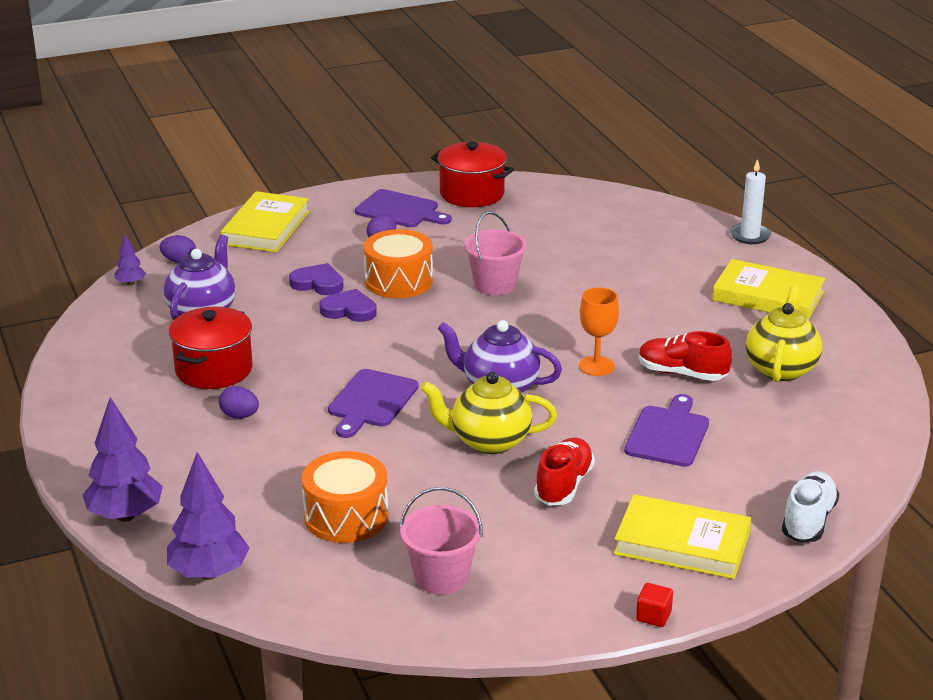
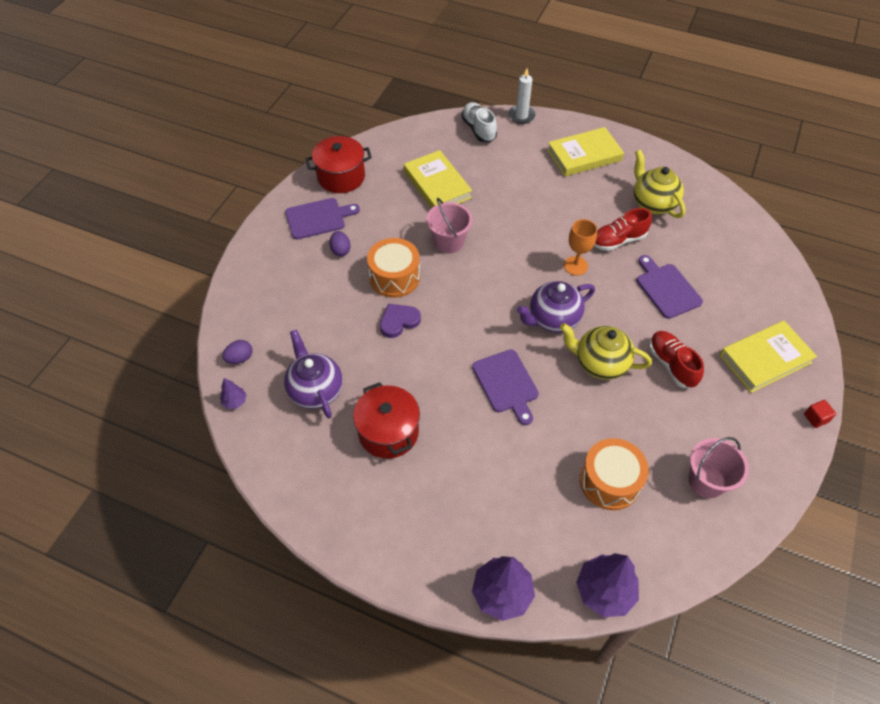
camera: 45 degrees left, 25 degrees up
purple egg [219,386,259,419] -> none
yellow book [221,191,309,252] -> yellow book moved to [404,150,472,208]
purple heart [289,263,344,295] -> none
yellow teapot [421,372,557,454] -> yellow teapot turned 60 degrees clockwise [560,323,652,380]
white shoe [782,471,839,542] -> white shoe moved to [461,102,497,142]

